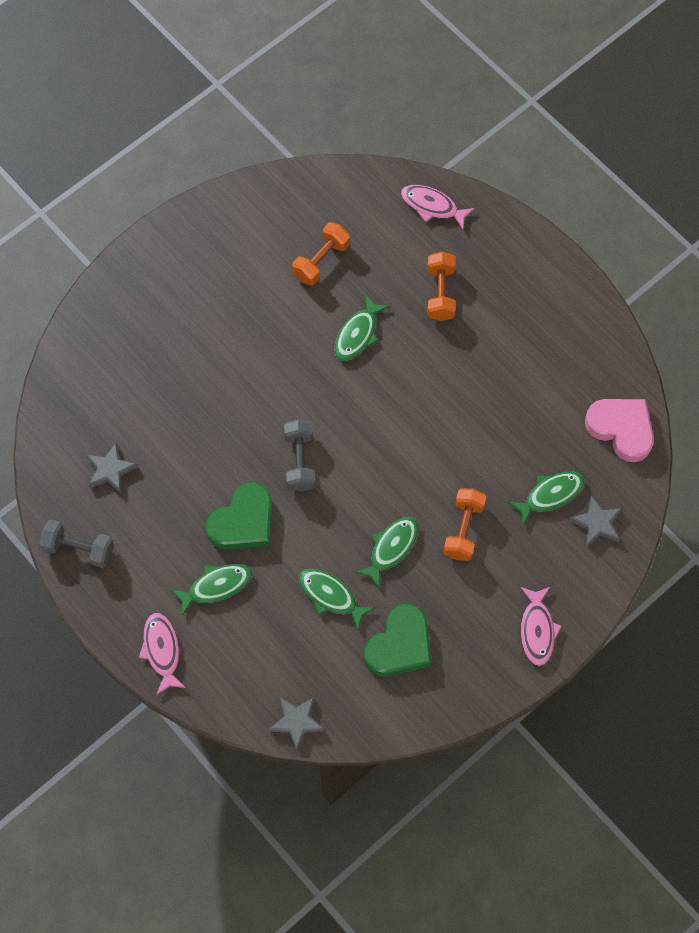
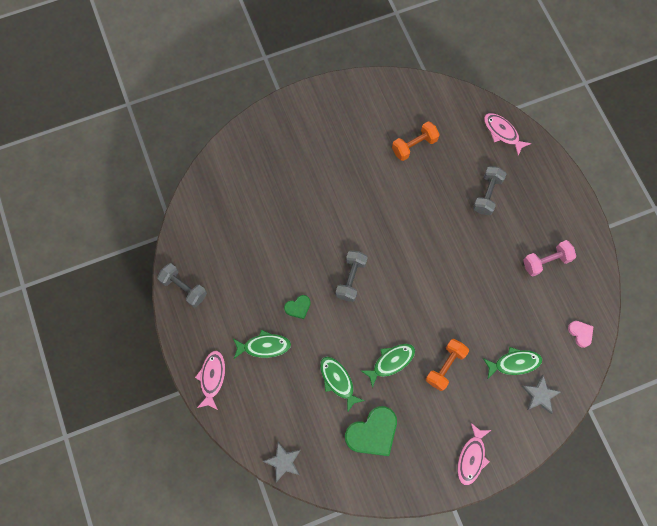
camera: 20 degrees right, 5 degrees up
grey star [86,443,138,493] -> none
green heart [206,482,272,549] -> green heart [284,295,311,319], size x0.51
green fish [335,294,389,361] -> none
orange dumbbell [428,252,456,321] -> grey dumbbell [473,166,507,215]
pink heart [585,399,654,462] -> pink heart [568,321,593,348], size x0.51
none -> pink dumbbell [523,240,576,276]

